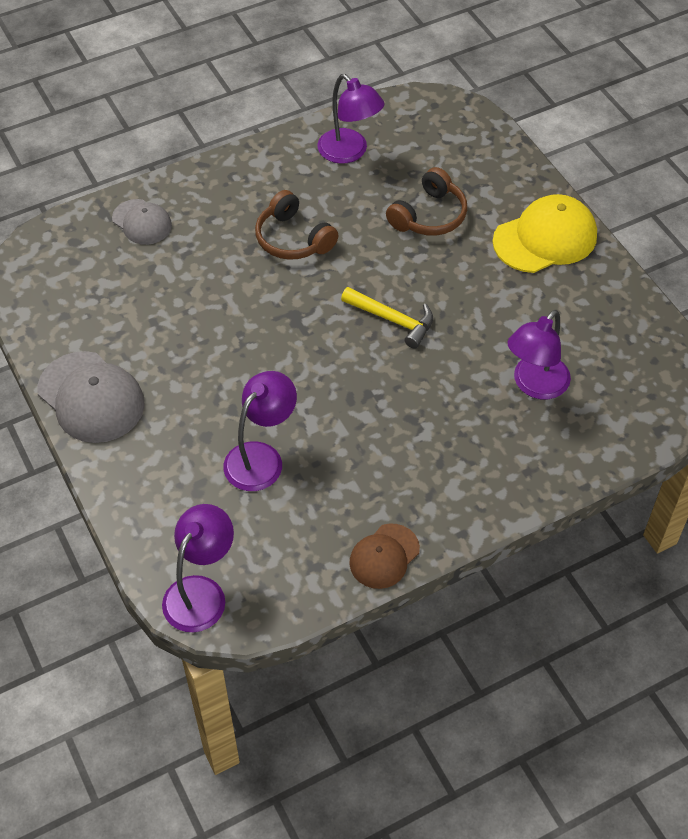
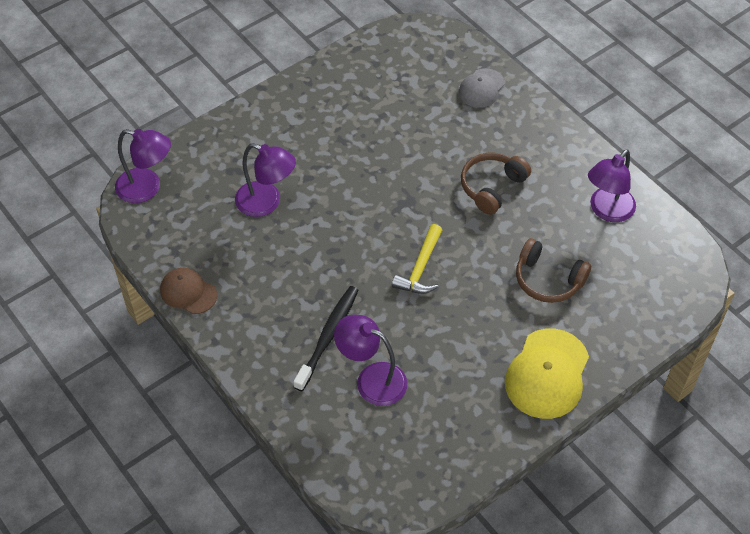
camera: 80 degrees right, 0 degrees up
grey cap [37,351,145,443] -> none
yellow cap [493,194,597,273] -> yellow cap turned 60 degrees clockwise [505,328,589,419]
none -> black toothbrush [294,286,358,391]

